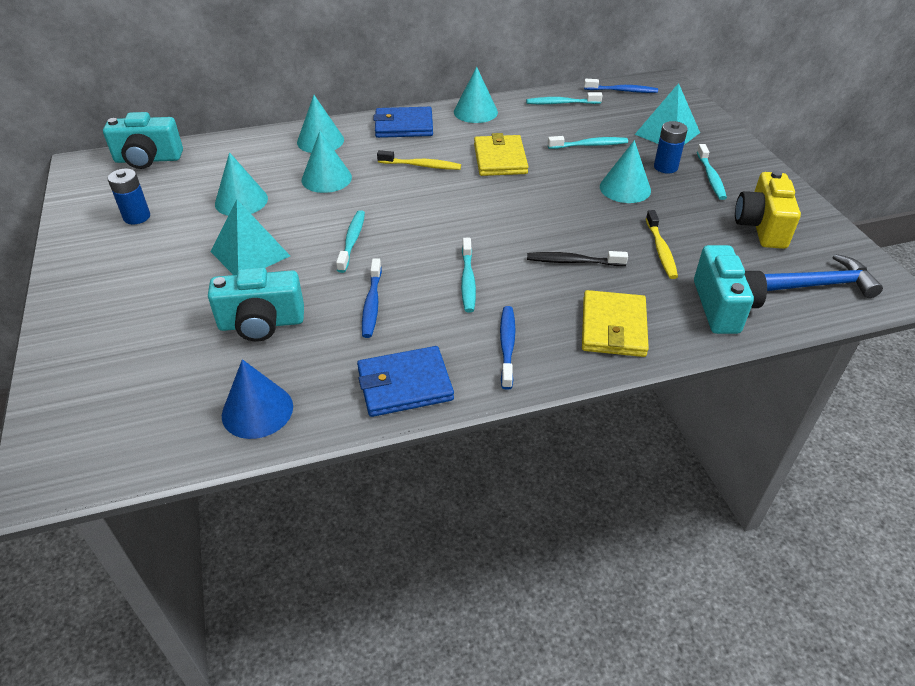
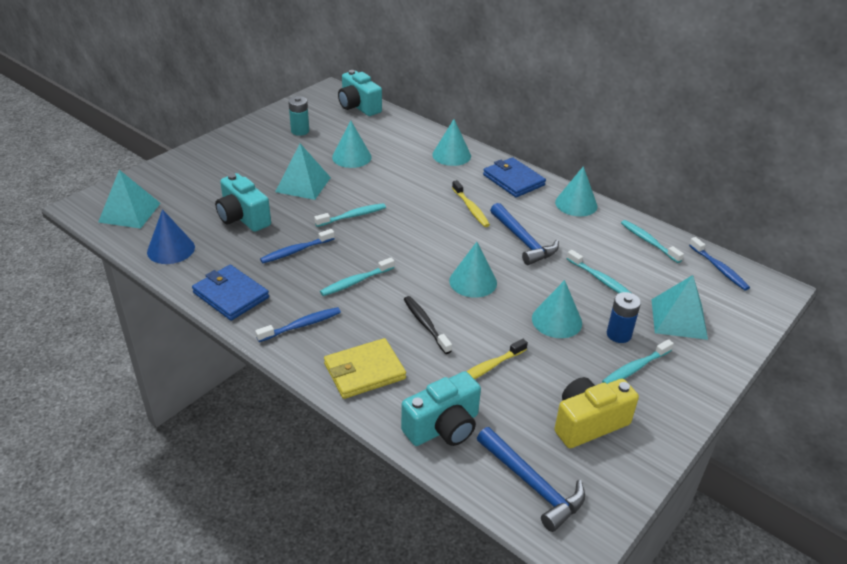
camera: 55 degrees right, 5 degrees down
blue battery [108,168,150,225] -> turquoise battery [288,96,309,136]
turquoise cone [302,131,352,193] -> turquoise cone moved to [449,242,497,298]
yellow wallet [474,133,528,176] -> blue hammer [490,203,559,265]
none -> turquoise pyramid [98,170,161,229]

